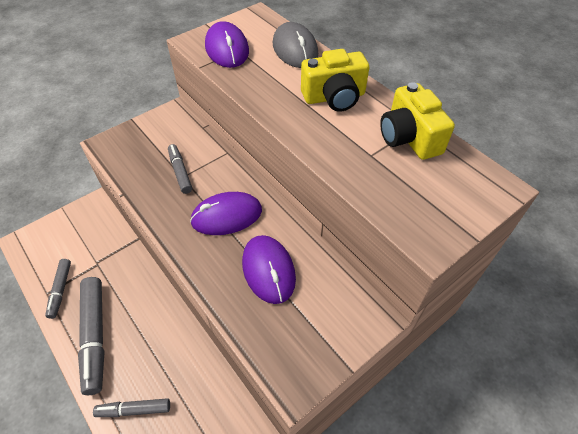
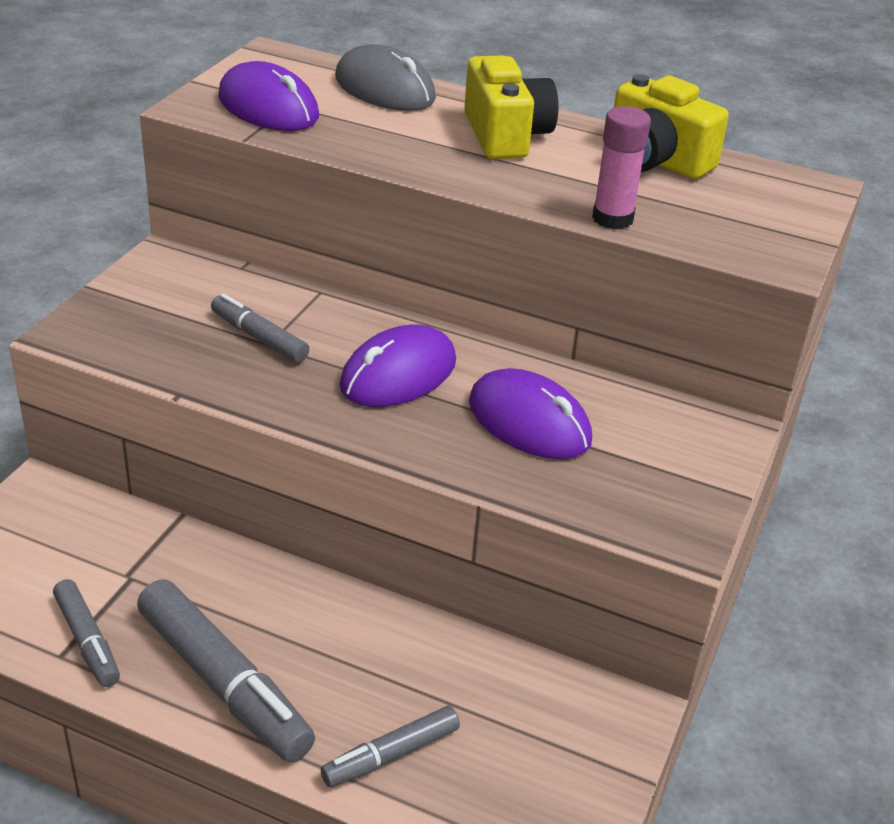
camera: 30 degrees left, 15 degrees down
yellow camera [301,49,369,112] -> yellow camera turned 60 degrees counterclockwise [464,55,558,159]
none -> pink glue stick [592,106,651,230]

